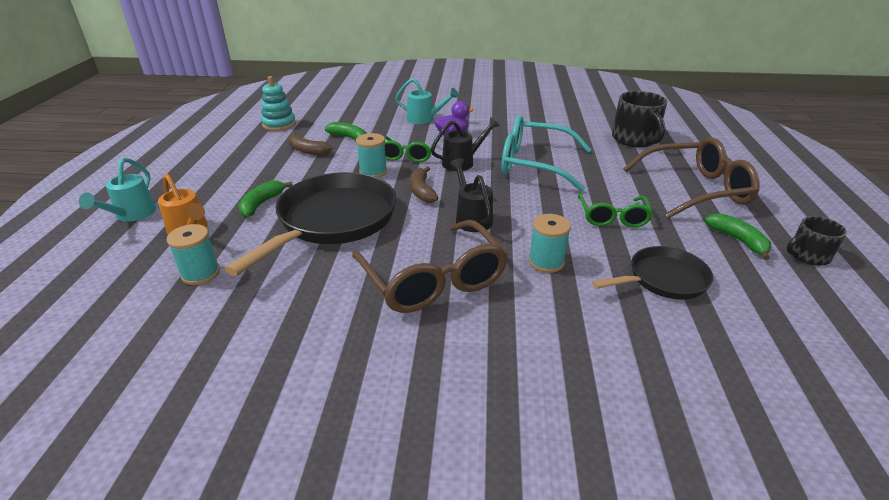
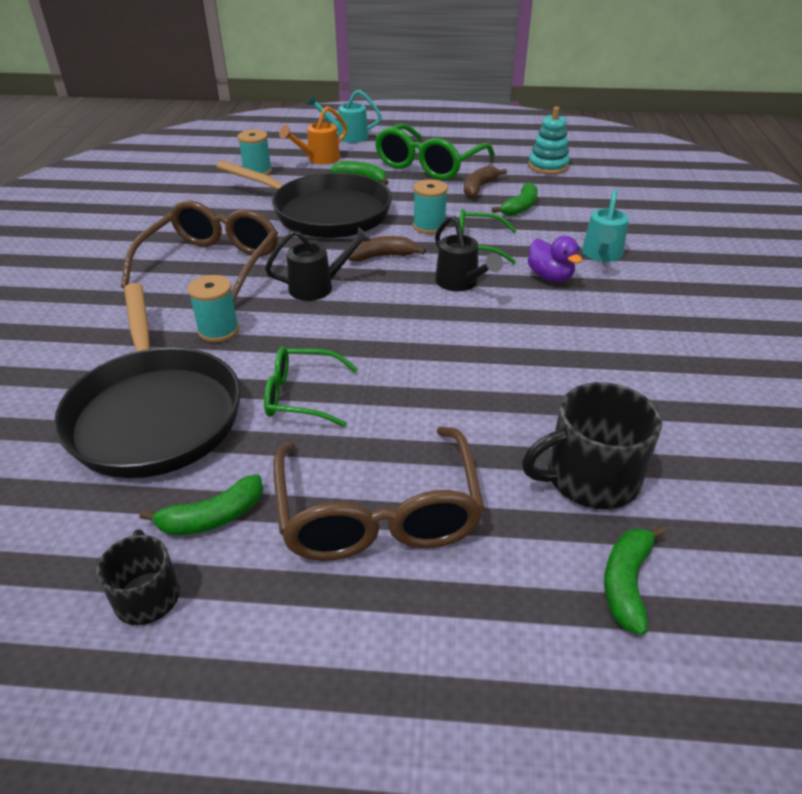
camera: 90 degrees right, 5 degrees up
brown glasses [352,220,508,313] -> brown glasses turned 135 degrees clockwise [121,200,278,302]
turquoise glasses [501,115,592,192] -> none
black pan [592,246,713,300] -> black pan [54,283,241,478], size x1.80
none -> green glasses [375,124,495,180]
none -> green banana [604,526,666,635]

